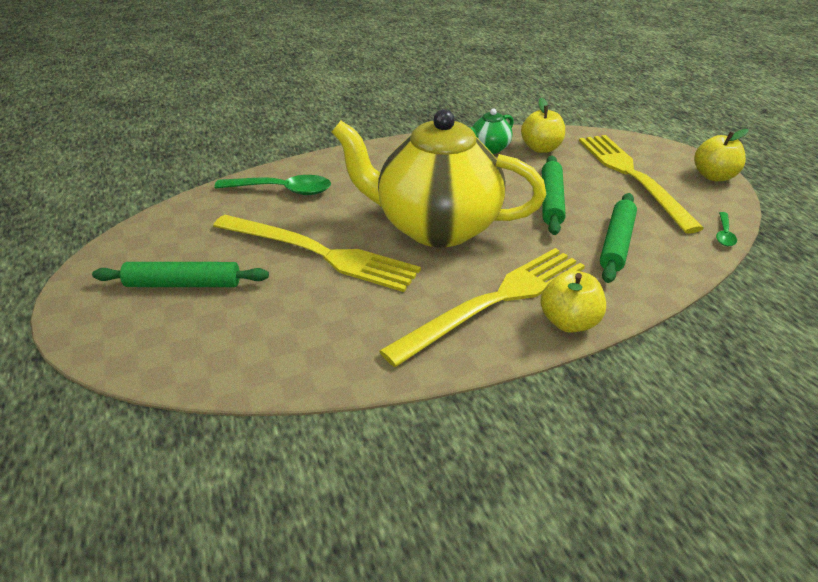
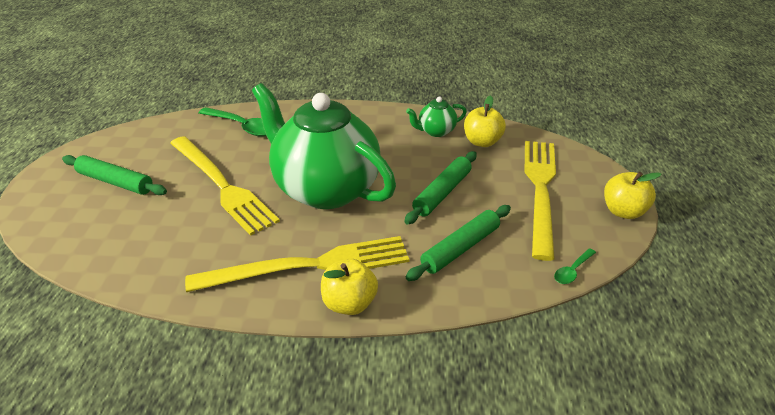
camera: 25 degrees right, 0 degrees up
yellow teapot [331,109,546,247] -> green teapot [252,83,396,209]

